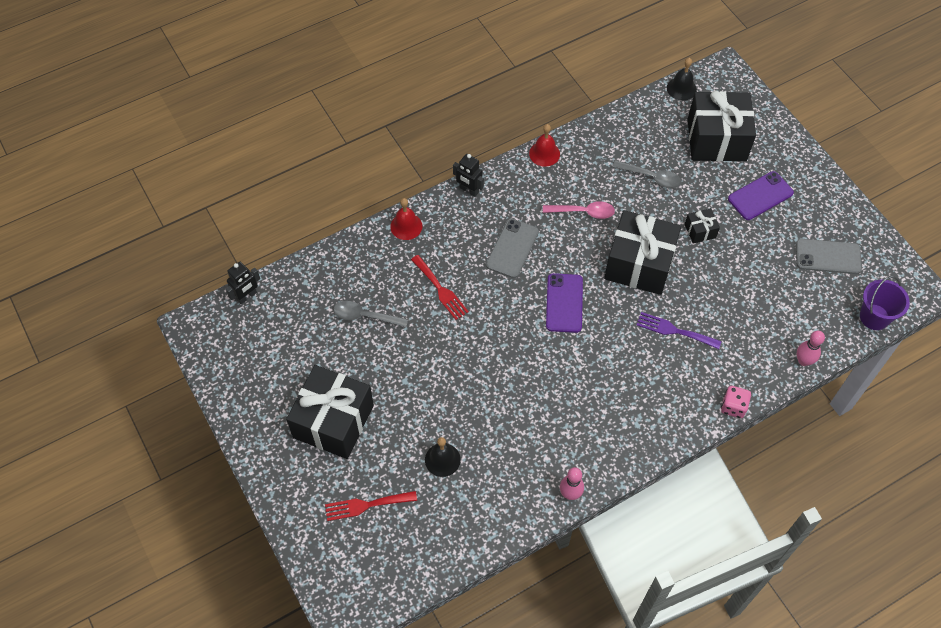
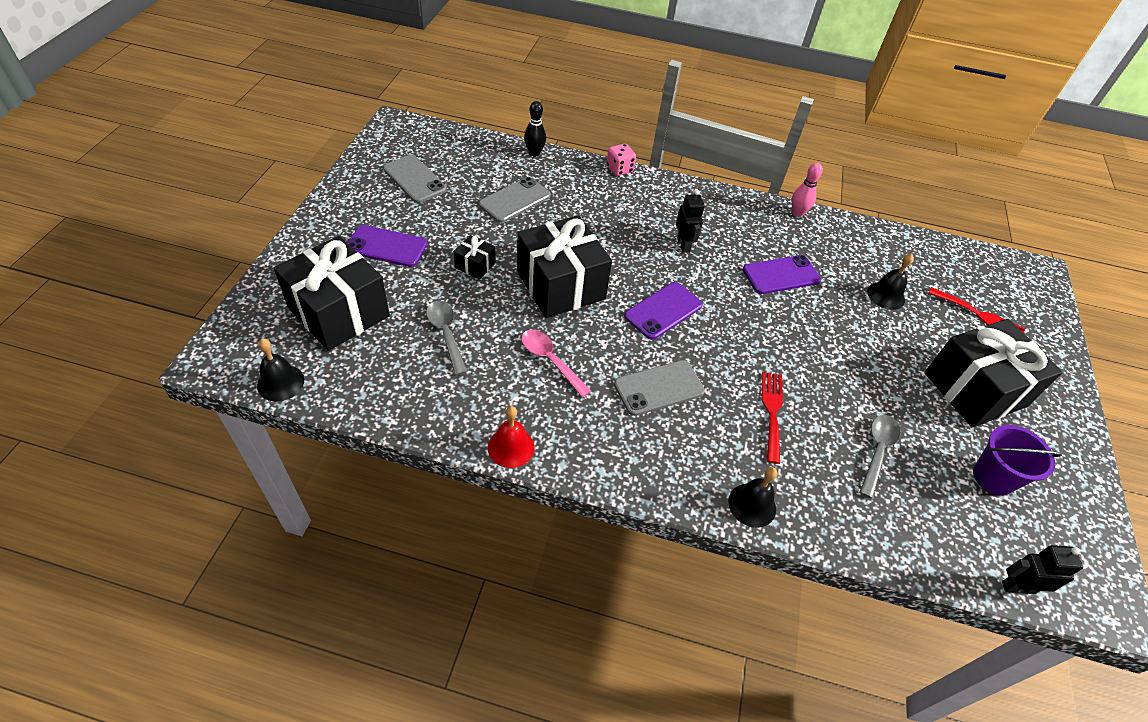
camera: 140 degrees left, 10 degrees down
grey spoon [334,301,408,328] -> grey spoon turned 120 degrees counterclockwise [859,415,900,499]
red bell [390,198,422,240] -> black bell [728,467,778,528]
black robot [453,154,484,197] -> black robot moved to [676,190,705,253]
purple fork [637,312,722,349] -> none
pink bowling pin [797,331,825,366] -> black bowling pin [524,101,546,157]
purple bucket [860,276,910,330] -> purple bucket moved to [973,425,1062,496]
none -> grey phone [479,177,551,223]
none -> purple phone [743,255,821,294]

